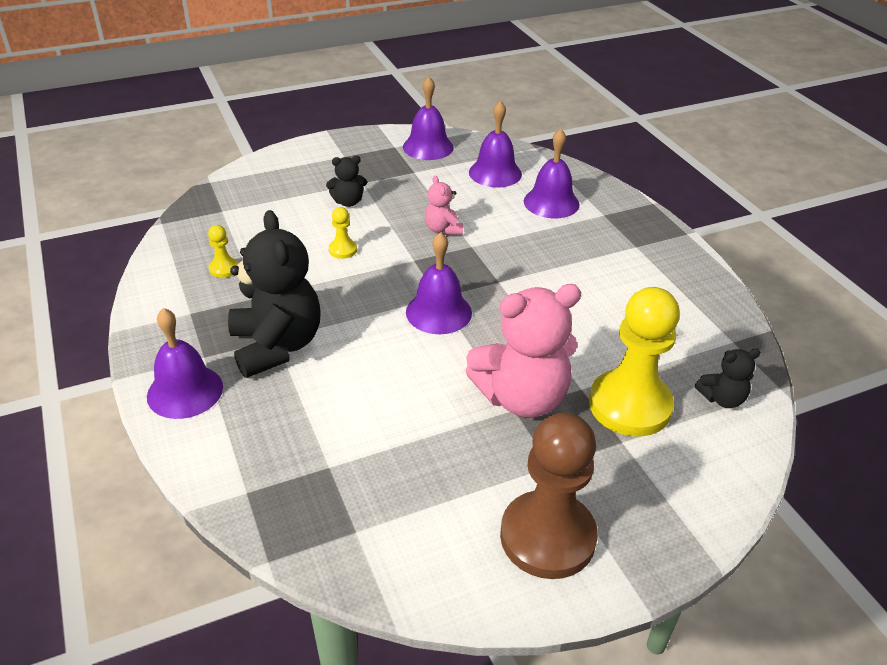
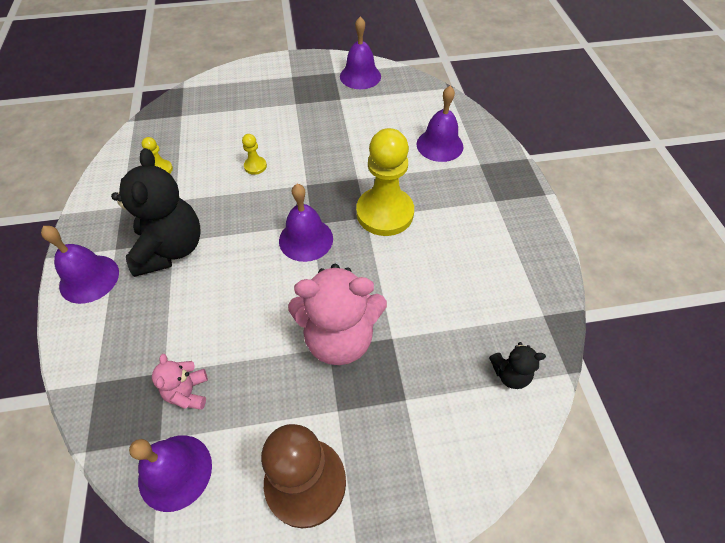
camera: 15 degrees right, 15 degrees up
black teddy bear [326,156,367,207] -> none
pink teddy bear [425,175,463,235] -> pink teddy bear moved to [152,354,208,410]
purple bell [469,101,522,187] -> purple bell moved to [129,435,212,512]
yellow pawn [589,287,680,437] -> yellow pawn moved to [356,128,414,236]

